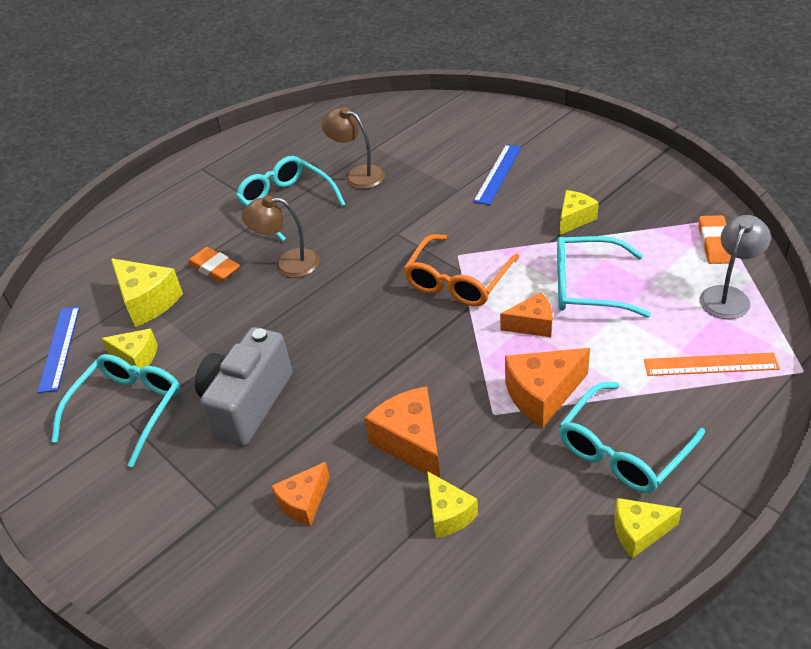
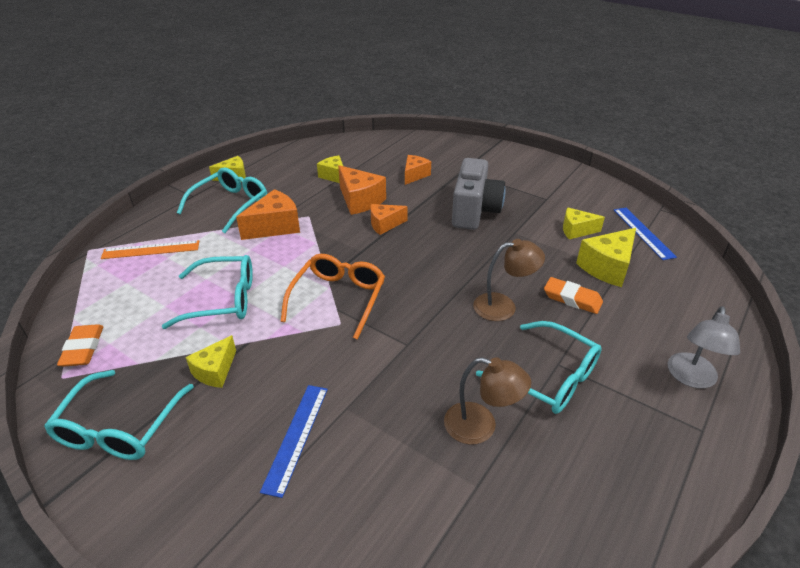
camera: 165 degrees right, 5 degrees down
turquoise glasses [51,354,181,467] -> turquoise glasses moved to [44,370,194,460]
yellow cheese [111,258,183,327] -> yellow cheese turned 75 degrees counterclockwise [576,228,636,287]
orange cheese [500,292,553,337] -> orange cheese moved to [370,204,408,235]
grey lamp [700,215,771,319] -> grey lamp moved to [668,306,740,389]

